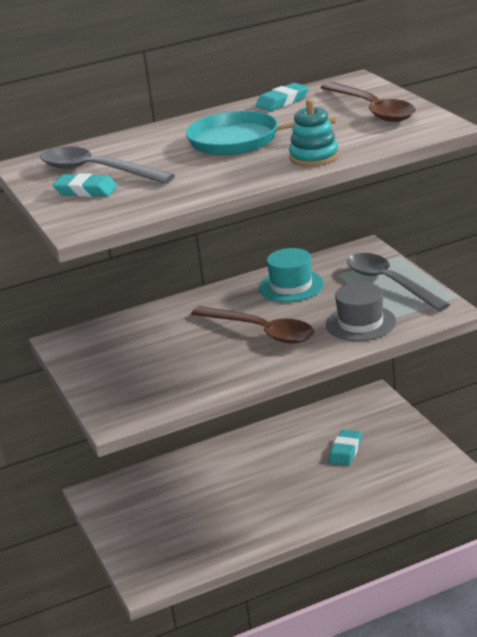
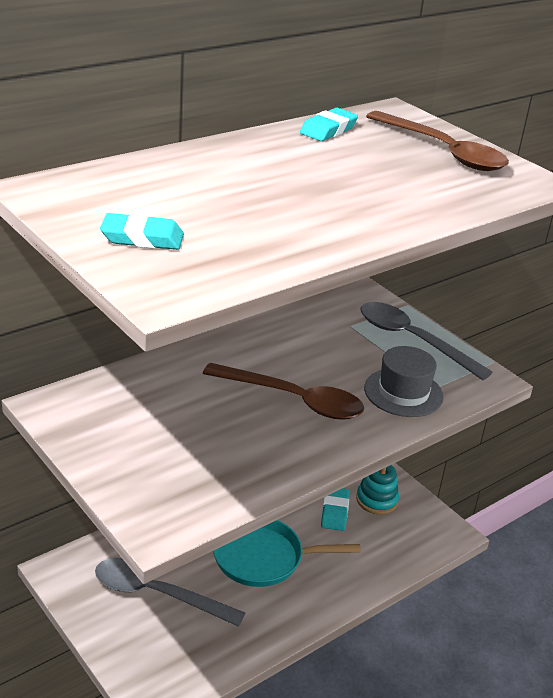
camera: 20 degrees left, 5 degrees up
grey spoon [40,147,175,184] -> grey spoon moved to [95,558,245,627]
turquoise pan [186,111,337,155] -> turquoise pan moved to [213,520,361,587]
turquoise hat [259,248,324,302] -> none
turquoise stacking toy [289,99,339,167] -> turquoise stacking toy moved to [356,465,399,515]

